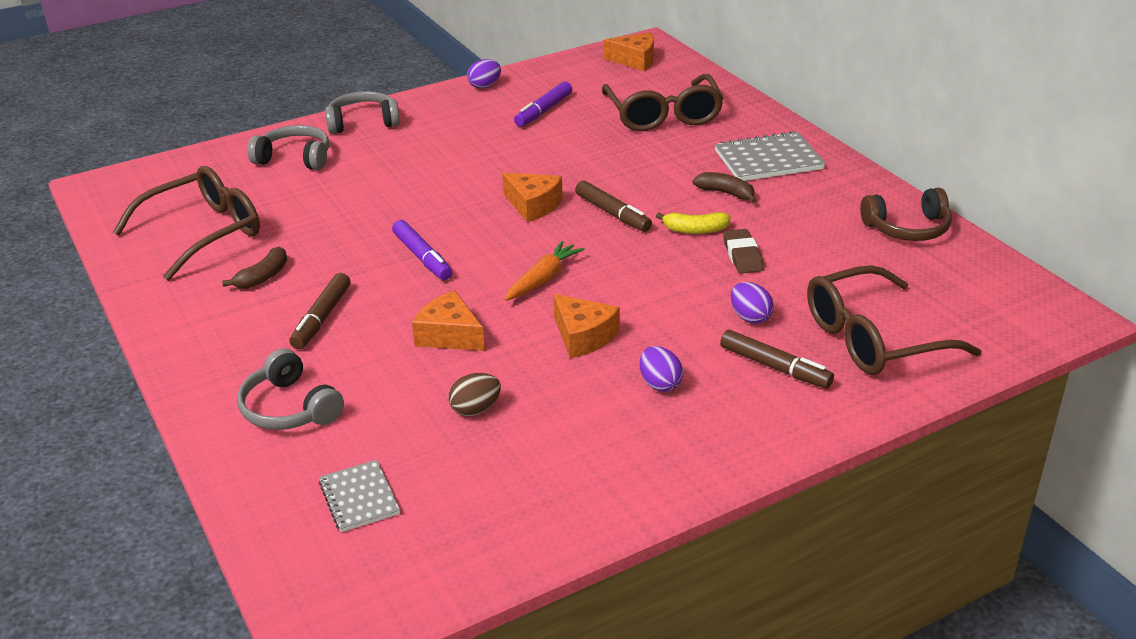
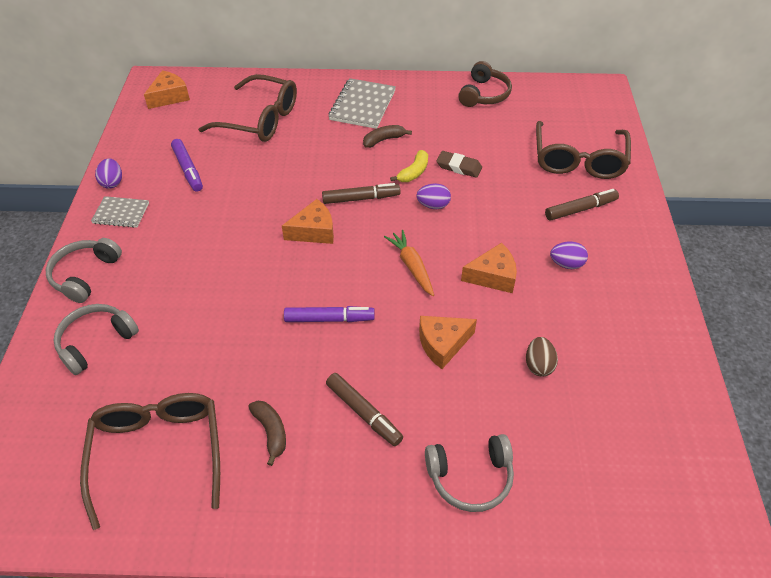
camera: 60 degrees left, 15 degrees up
grey notebook [319,460,400,532] -> grey notebook moved to [91,196,149,228]
purple egg [731,282,774,324] -> purple egg moved to [417,183,451,209]

